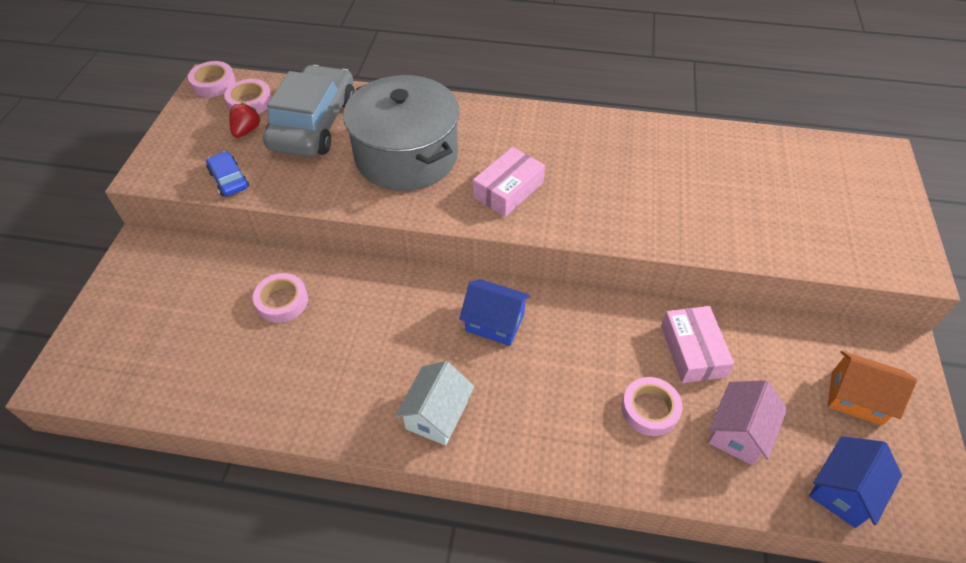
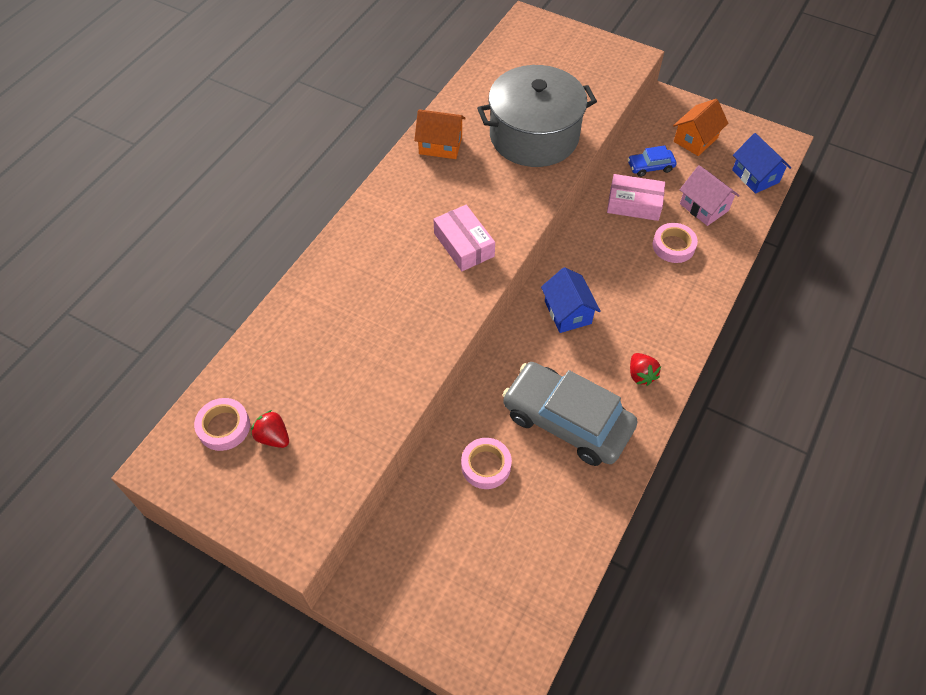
camera: 70 degrees left, 5 degrees up
pink tape [188,61,236,97] -> none
blue car [206,151,249,196] -> blue car moved to [628,145,677,177]
grey car [263,65,355,157] -> grey car moved to [502,362,638,466]
grey pot [343,75,459,191] -> grey pot moved to [477,65,597,167]
white house [395,361,475,446] -> red strawberry [630,353,661,386]
blue house [459,279,530,346] -> blue house turned 60 degrees counterclockwise [541,267,601,333]
none -> orange house [414,109,466,159]

